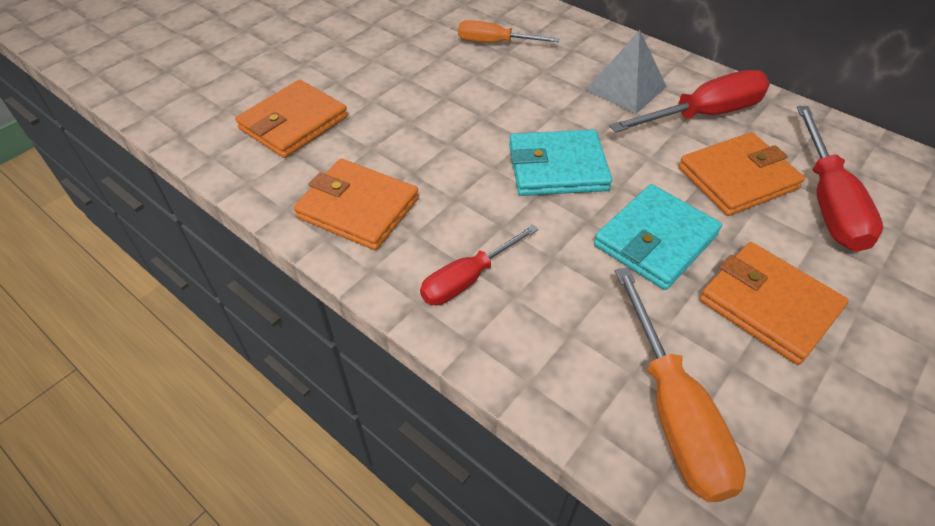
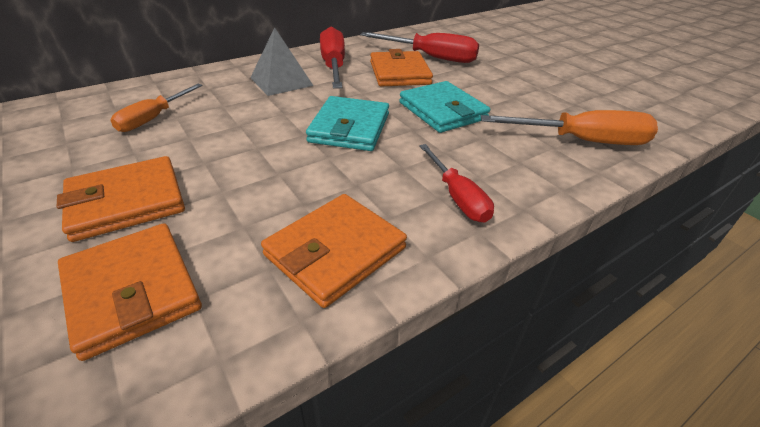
camera: 75 degrees left, 10 degrees down
orange wallet [699,242,849,365] -> orange wallet moved to [57,156,185,242]

